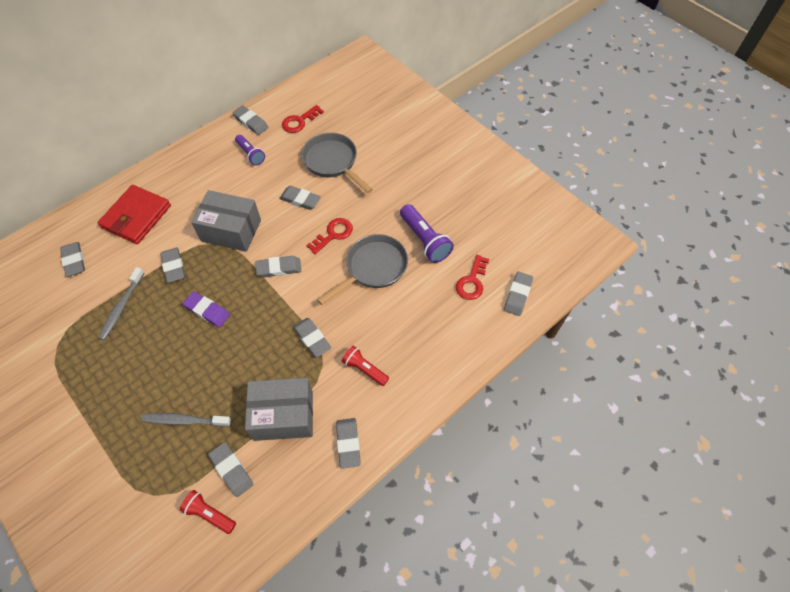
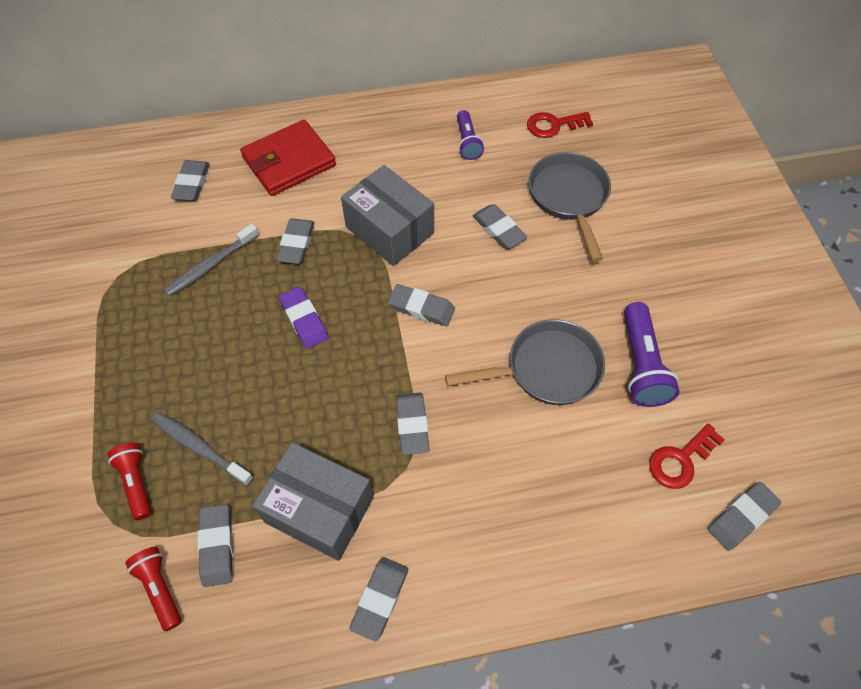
camera: 30 degrees right, 0 degrees up
grey eraser [232,105,268,135] -> none
red key [306,218,353,254] -> none
red flashlight [342,346,389,386] -> red flashlight moved to [108,443,151,520]

